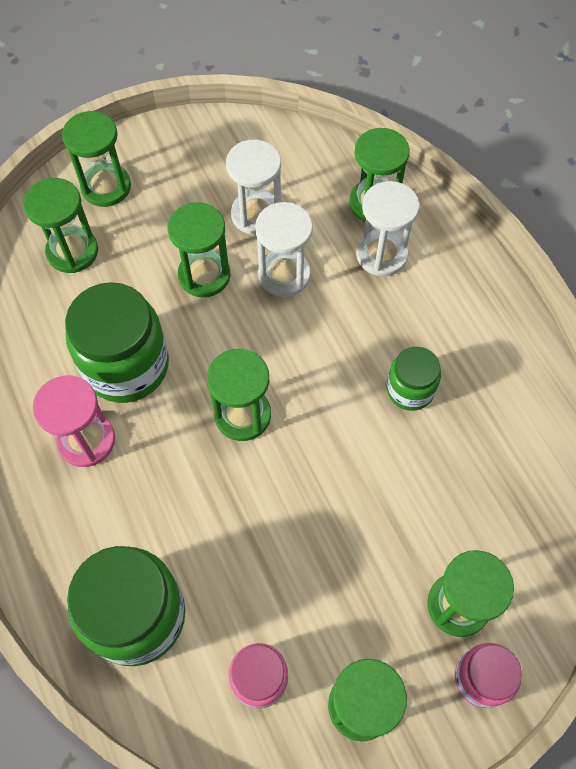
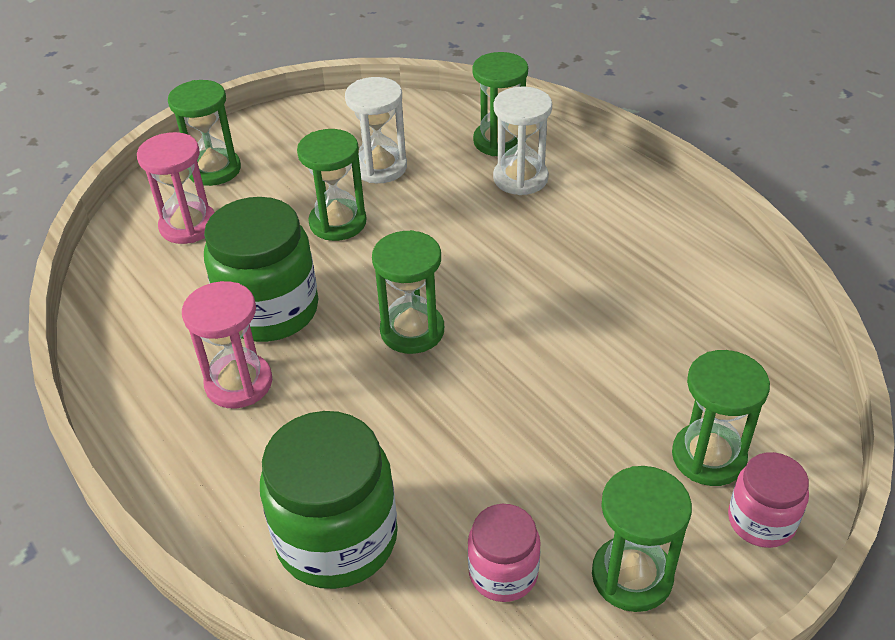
camera: 10 degrees left, 20 degrees down
green hourglass [23,178,98,273] -> pink hourglass [137,132,215,244]
white hourglass [255,202,313,297] -> none
green jar [387,347,441,411] -> none

